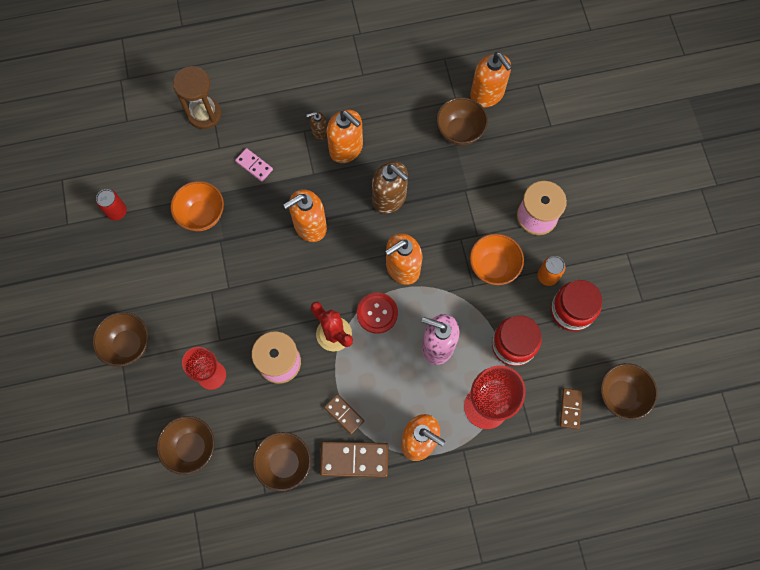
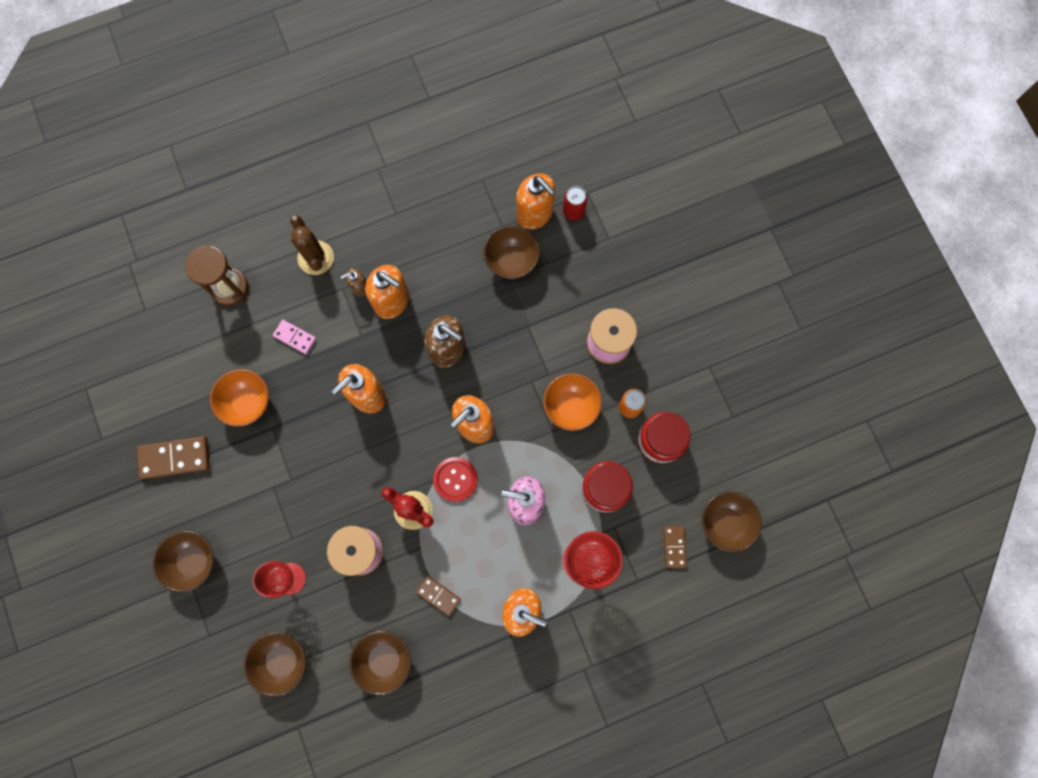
camera: 10 degrees left, 5 degrees up
red can [96,189,127,221] -> red can moved to [563,186,588,220]
brown domino [320,441,388,478] -> brown domino moved to [137,436,210,480]
none -> brown cactus [290,215,334,275]

